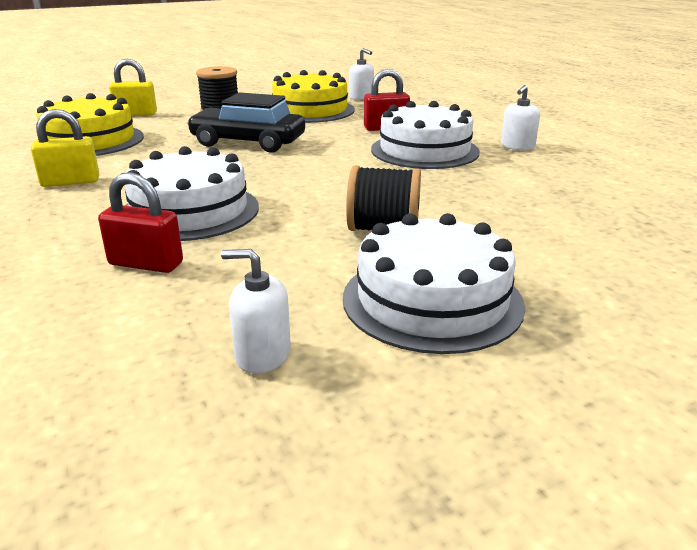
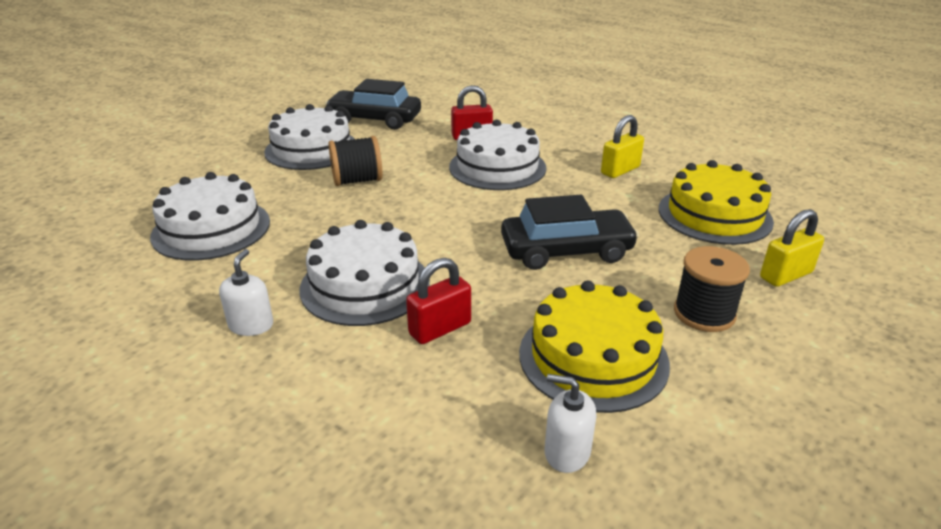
camera: 155 degrees right, 5 degrees up
white soap dispenser [221,249,291,374] -> black car [325,79,421,130]
none -> white cake [150,172,270,260]

